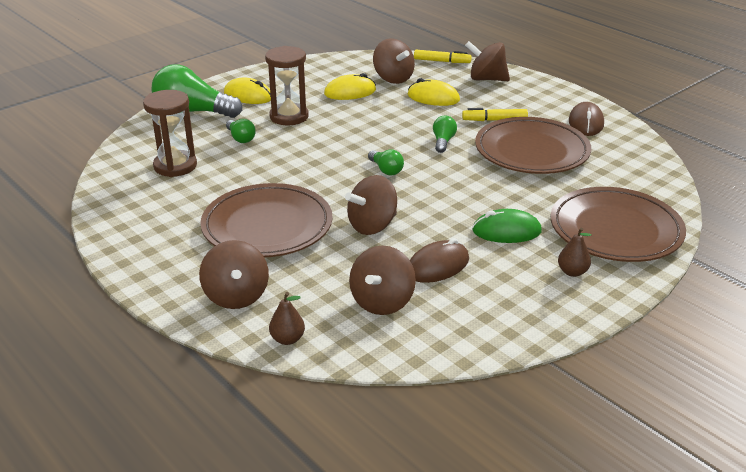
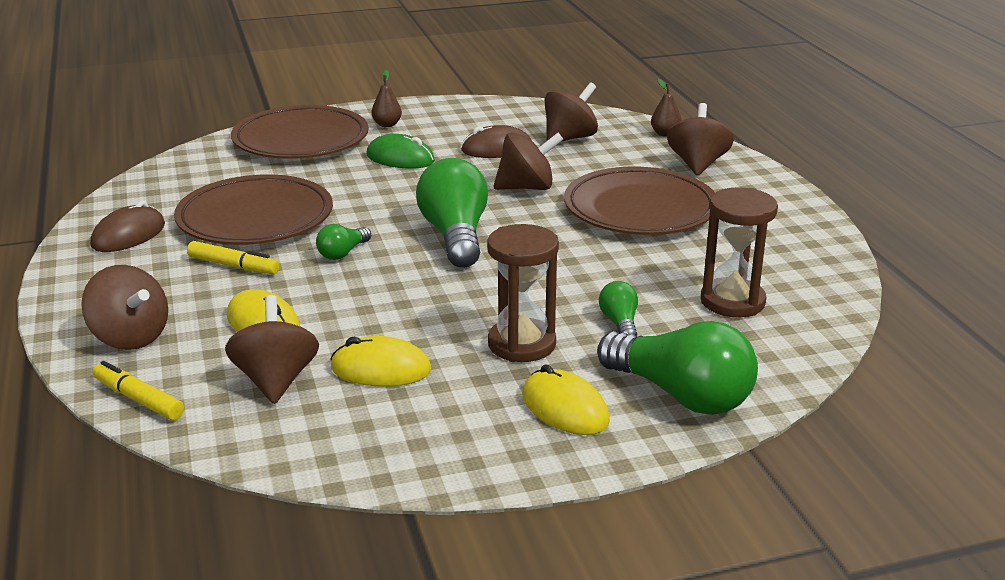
camera: 155 degrees left, 5 degrees down
green light bulb [368,150,404,176] -> green light bulb [416,158,488,268], size x2.09

